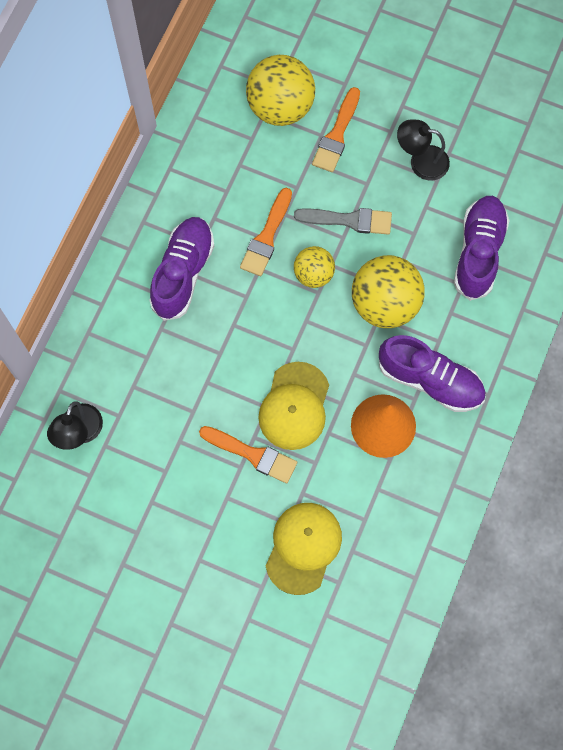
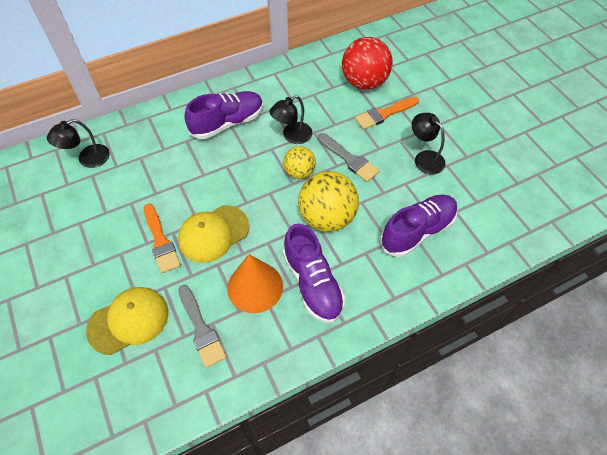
camera: 40 degrees right, 15 degrees down
orange brush [240,187,292,276] -> black lamp [269,95,312,144]
yellow ball [246,55,315,126] -> red ball [342,37,393,90]
none -> grey brush [178,285,226,368]

